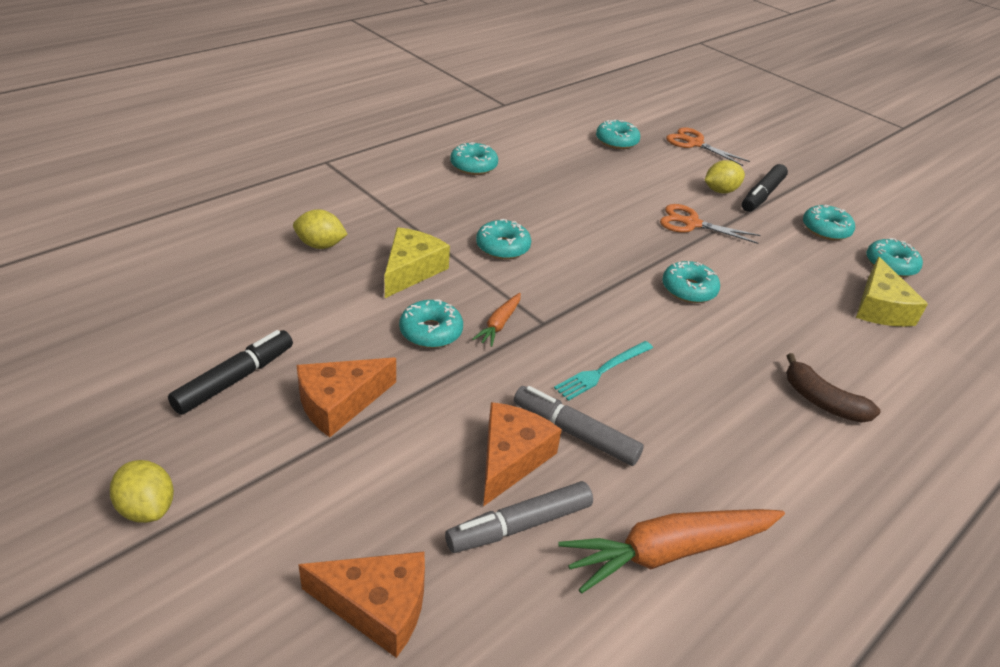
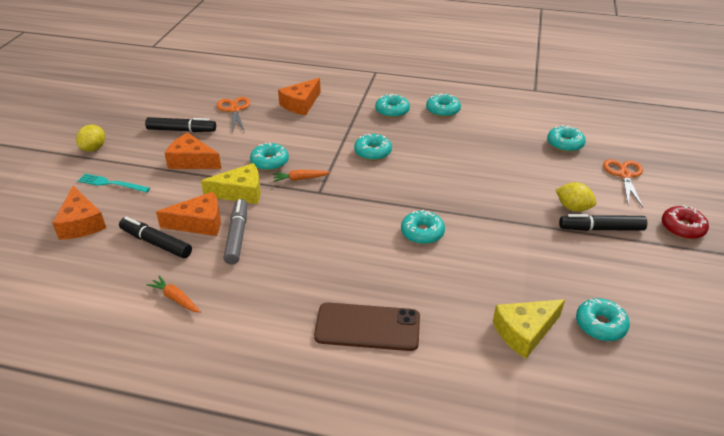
camera: 60 degrees right, 0 degrees up
yellow lemon [293,209,348,249] -> orange cheese [278,78,321,115]
yellow cheese [385,227,450,298] -> yellow cheese moved to [201,163,261,204]
grey marker [445,481,593,553] -> black marker [119,217,192,258]
turquoise fork [554,341,653,401] -> turquoise fork moved to [78,174,150,193]
orange carrot [559,509,785,593] -> orange carrot [147,276,201,313], size x0.49
orange scissors [660,204,760,244] -> orange scissors moved to [217,97,250,133]
brown banana [786,353,881,423] -> brown phone [314,302,420,351]
turquoise donut [803,205,855,240] -> turquoise donut moved to [375,94,410,118]
none -> red donut [662,205,709,239]

